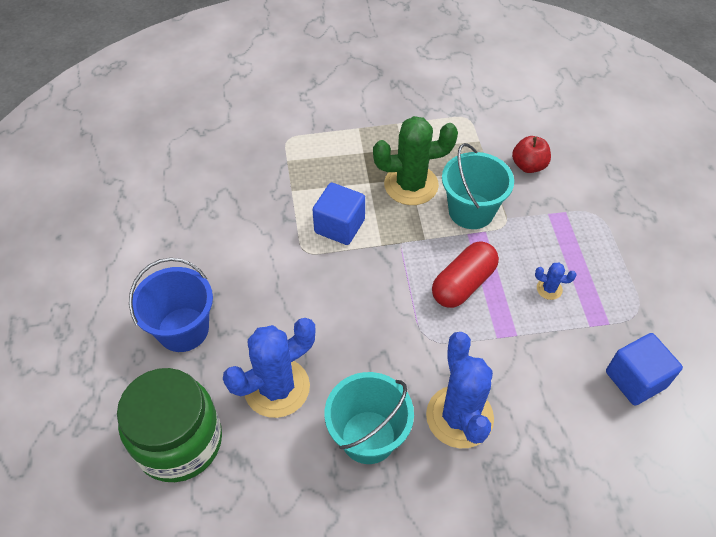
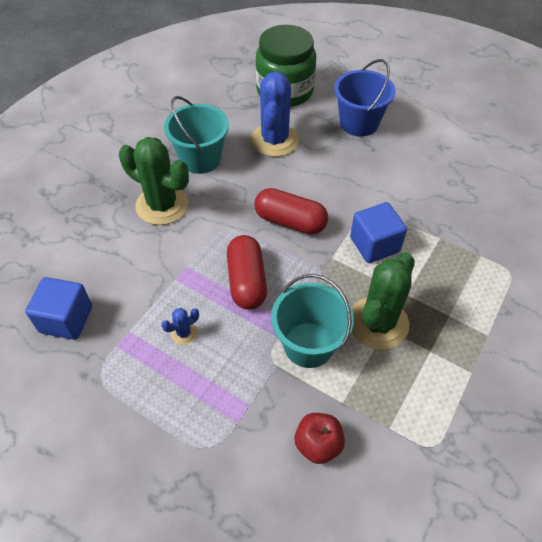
camera: 130 degrees right, 0 degrees up
blue cactus [426,332,494,448] -> green cactus [119,137,189,225]
none -> red capsule [254,188,328,234]

